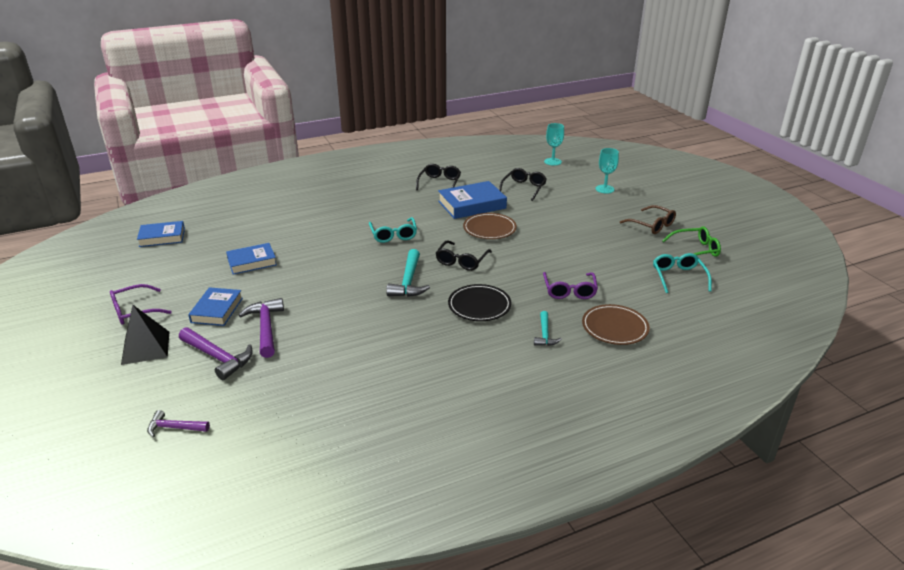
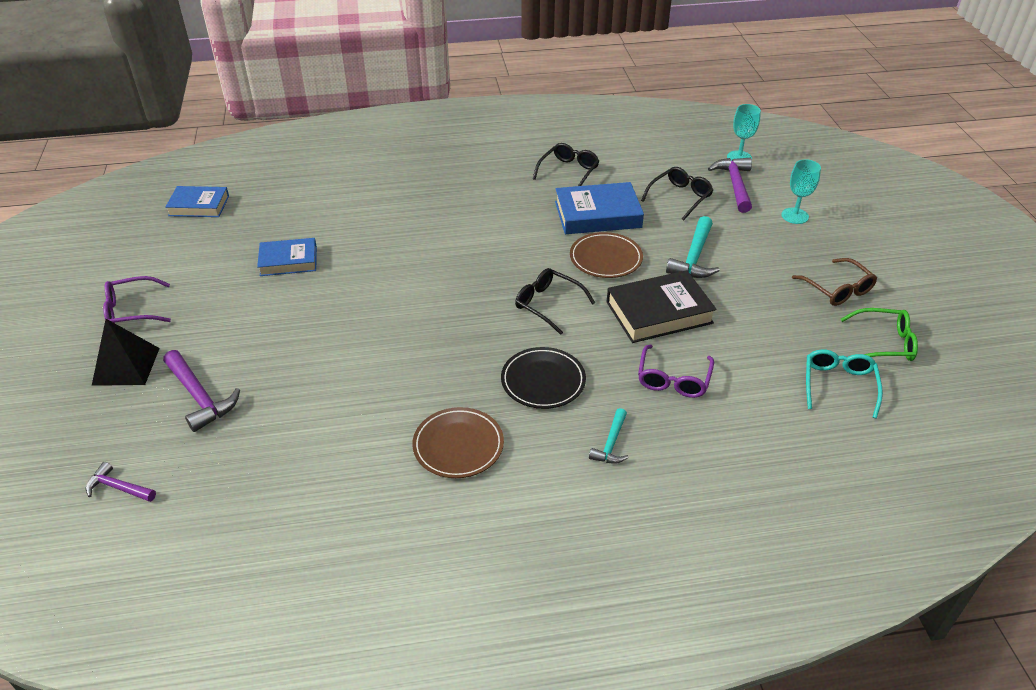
camera: 15 degrees right, 10 degrees up
blue book [188,287,243,326] -> none
purple hammer [239,298,284,358] -> purple hammer moved to [708,158,752,213]
turquoise glasses [369,217,417,243] -> none
turquoise hammer [386,249,430,297] -> turquoise hammer moved to [666,216,720,278]
black glasses [436,240,492,271] -> black glasses turned 90 degrees clockwise [515,268,595,335]
brown plate [582,304,650,345] -> brown plate moved to [412,407,504,478]
none -> black book [607,270,717,343]

